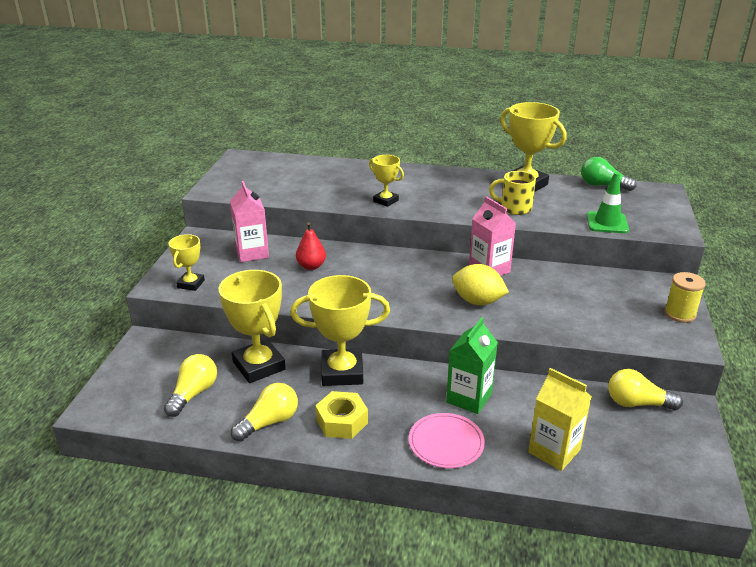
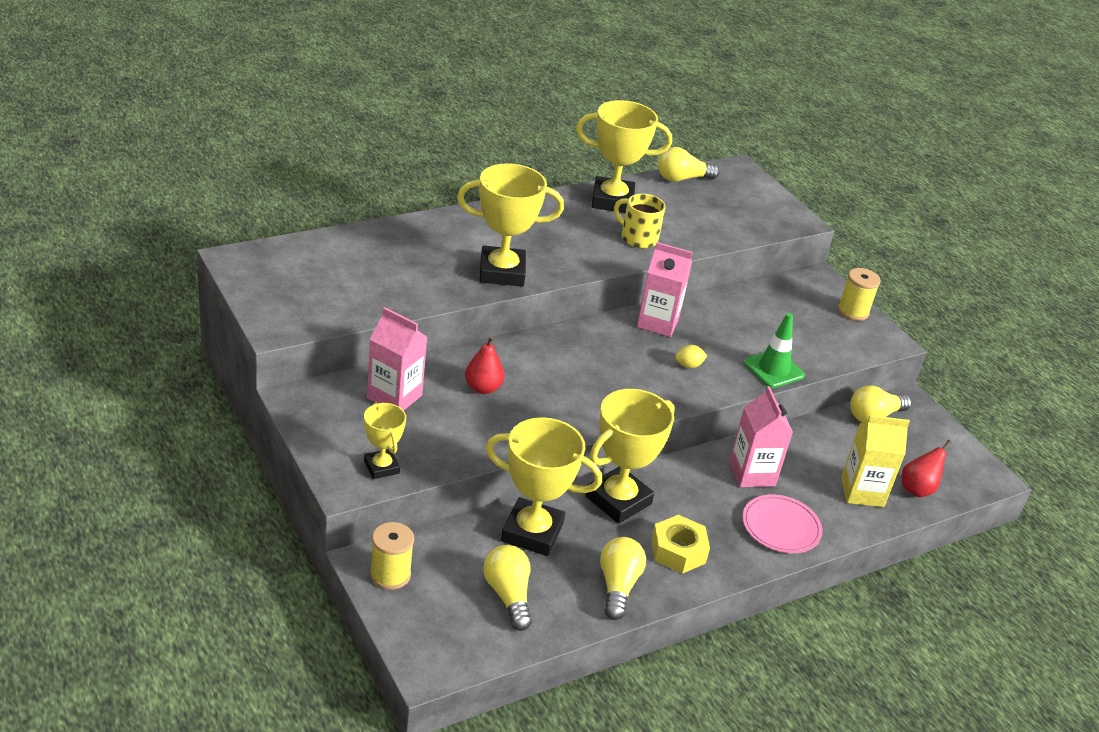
camera: 45 degrees left, 5 degrees up
yellow trophy [369,155,404,207] -> yellow trophy [457,163,564,287], size x1.82
green carton [446,317,498,414] -> pink carton [729,386,793,487]
yellow lemon [452,264,509,305] -> yellow lemon [675,345,707,368], size x0.50
yellow mug [489,171,536,215] -> yellow mug turned 60 degrees clockwise [614,194,665,249]
green light bulb [581,157,637,191] -> yellow light bulb [658,147,720,182]
green traffic cone [587,172,629,233] -> green traffic cone moved to [743,313,805,388]
none -> yellow spool [370,522,414,590]
none -> red pear [902,440,951,497]

